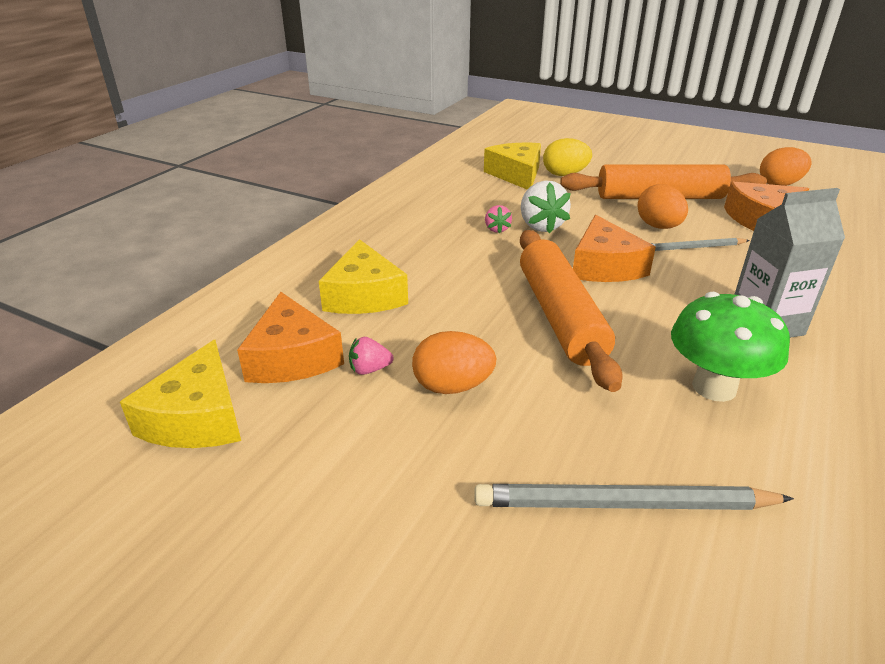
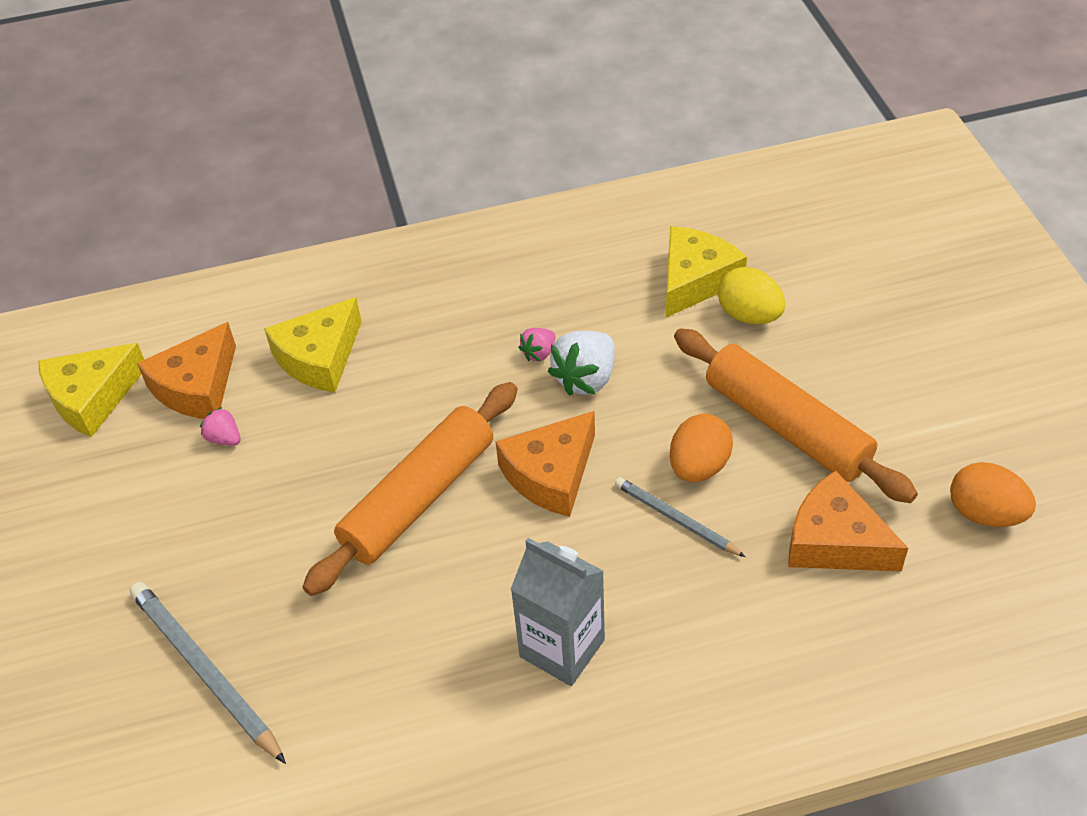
camera: 50 degrees right, 15 degrees up
orange egg [412,331,497,394] -> none
green mushroom [671,292,790,402] -> none

